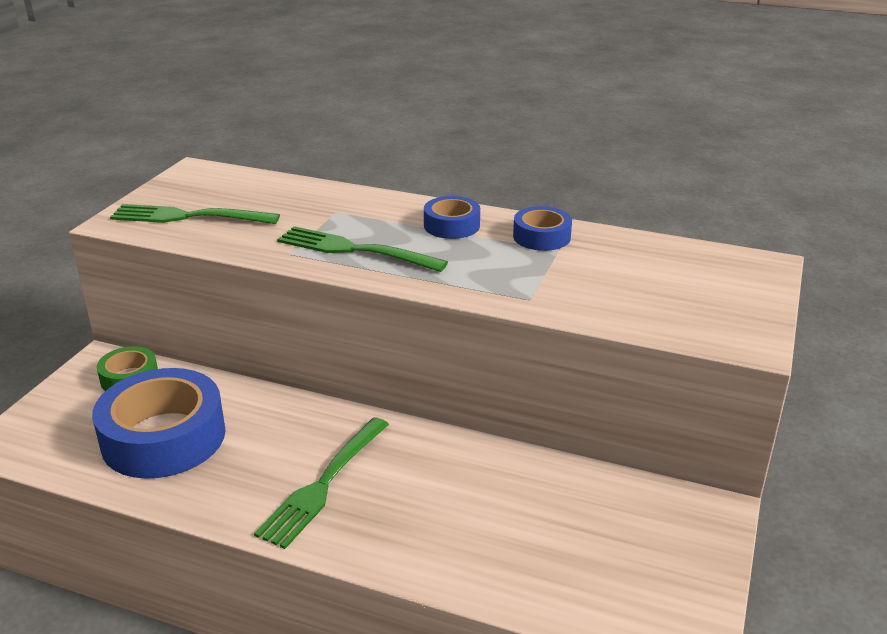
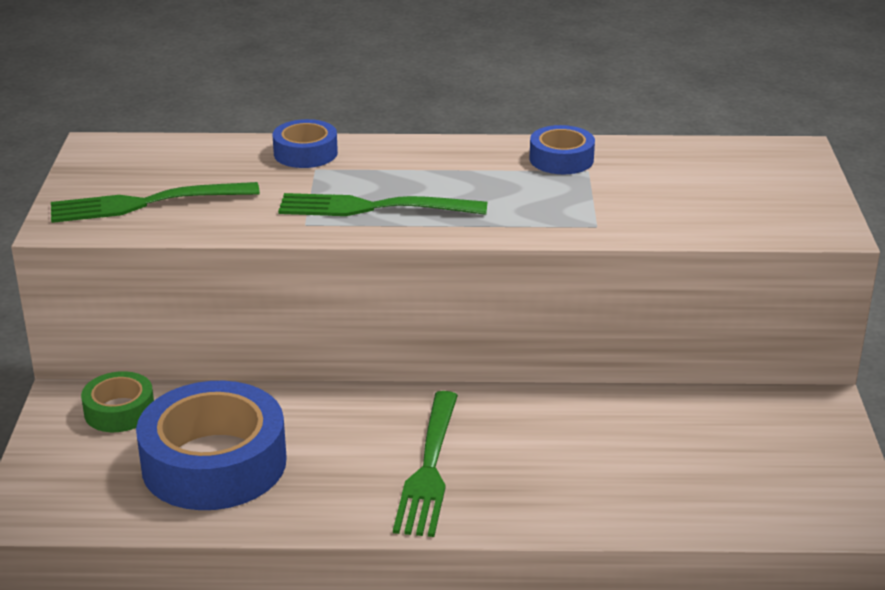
camera: 20 degrees left, 0 degrees up
blue tape [424,196,480,239] -> blue tape moved to [273,119,338,168]

